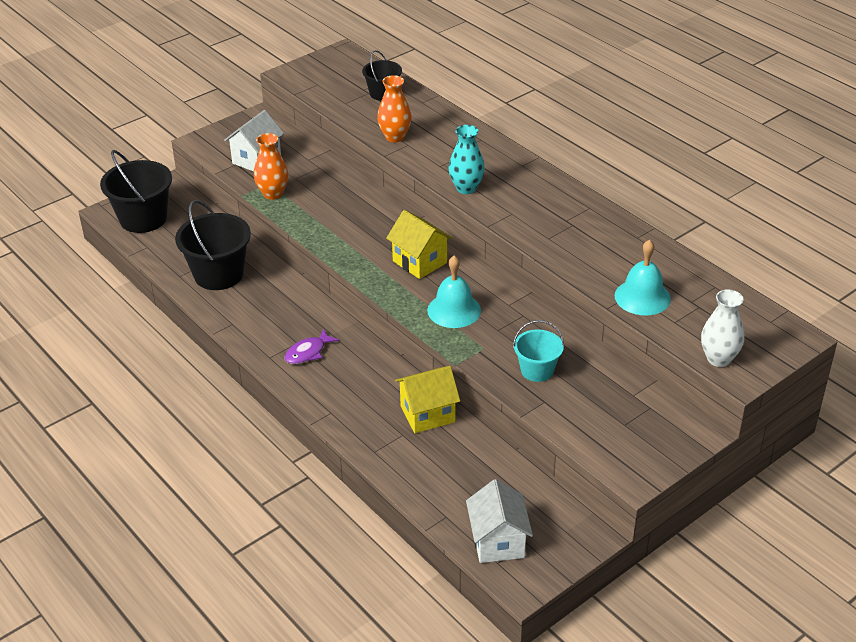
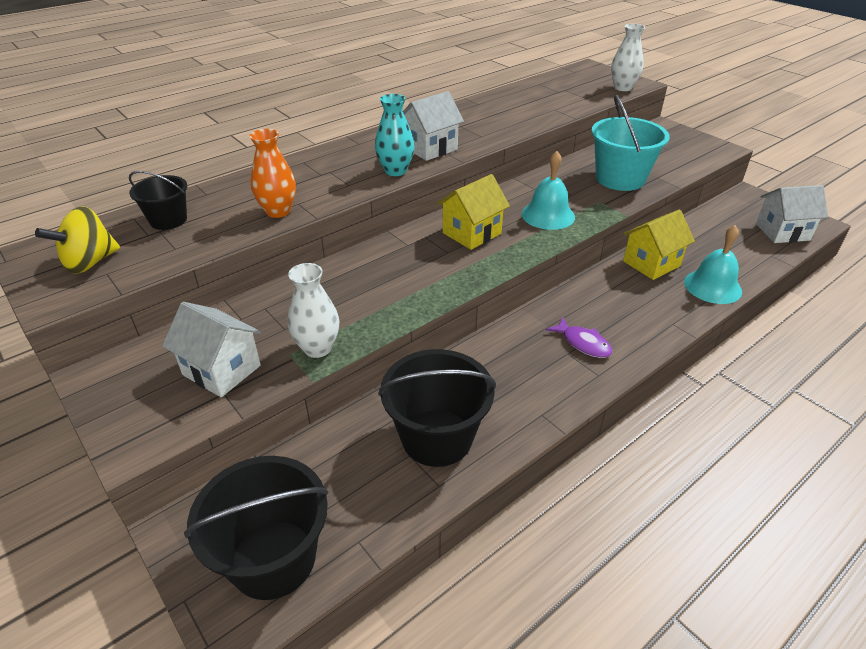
camera: 90 degrees left, 0 degrees up
orange vase [254,133,288,200] -> white vase [288,263,339,358]
yellow house [395,366,460,433] -> yellow house turned 75 degrees clockwise [623,210,695,280]
turquoise bucket [513,320,564,382] -> turquoise bucket [591,94,670,191], size x1.71
turquoise bell [615,239,671,315] -> turquoise bell moved to [684,225,742,304]
none -> yellow spinning top [35,207,120,274]
none -> white house [403,91,464,161]

